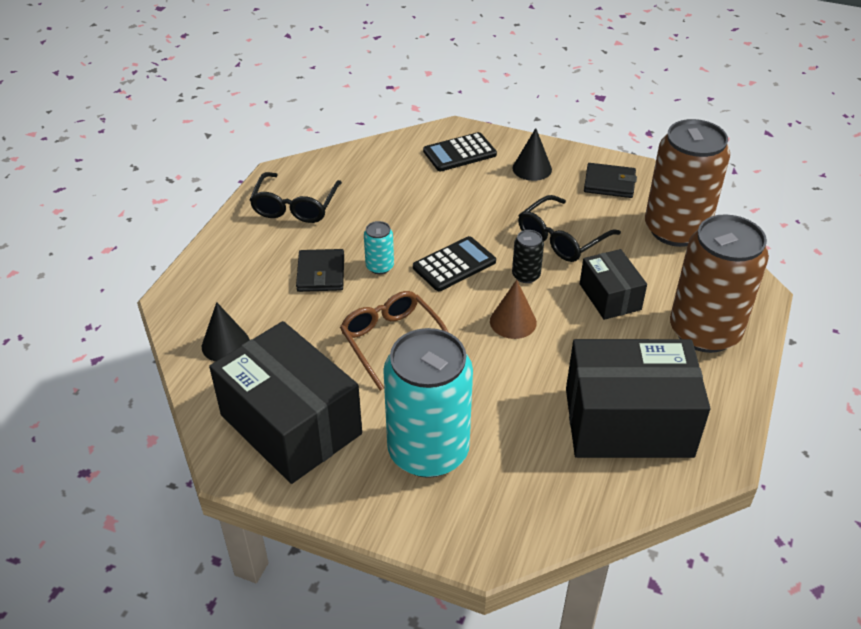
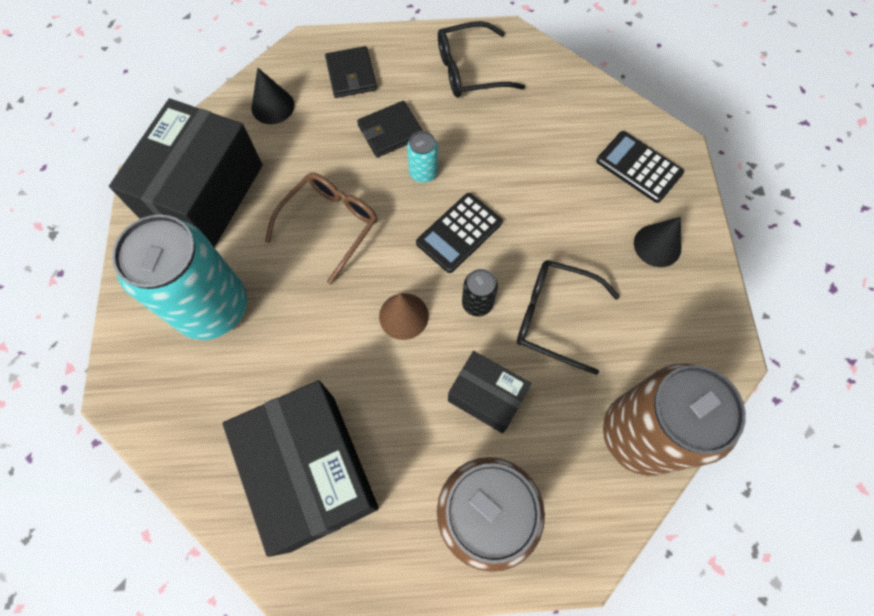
camera: 65 degrees right, 25 degrees up
black calculator [413,236,496,291] -> black calculator turned 105 degrees clockwise [416,193,503,273]
black box [580,249,647,320] -> black box turned 75 degrees clockwise [448,351,531,433]
black wallet [584,163,637,198] -> black wallet moved to [325,46,377,98]

